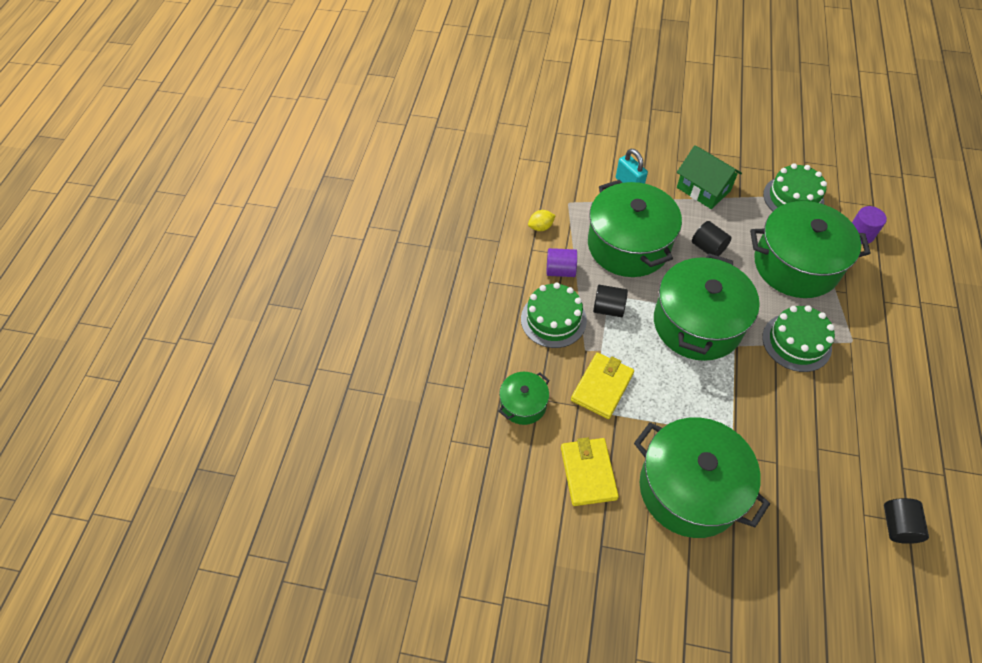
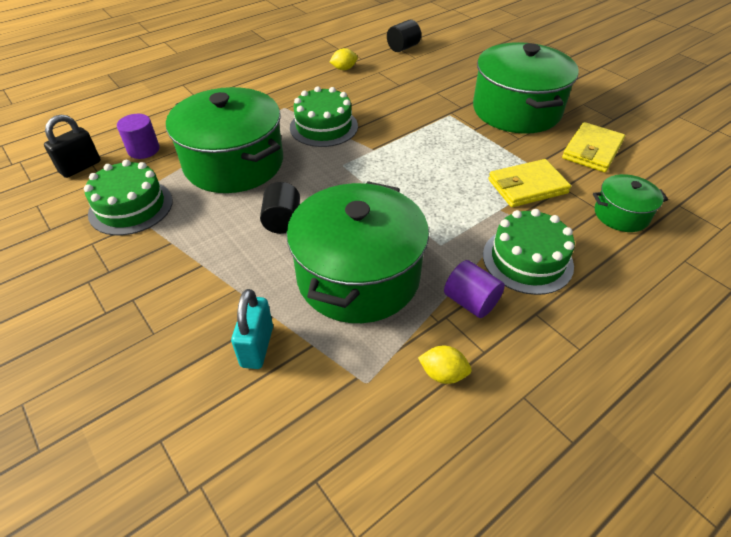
camera: 140 degrees left, 10 degrees down
black cylinder [593,285,628,317] -> none
green pot [654,253,760,361] -> none
green house [677,145,742,209] -> none
none -> black padlock [44,115,101,178]
none -> yellow lemon [329,48,358,70]

